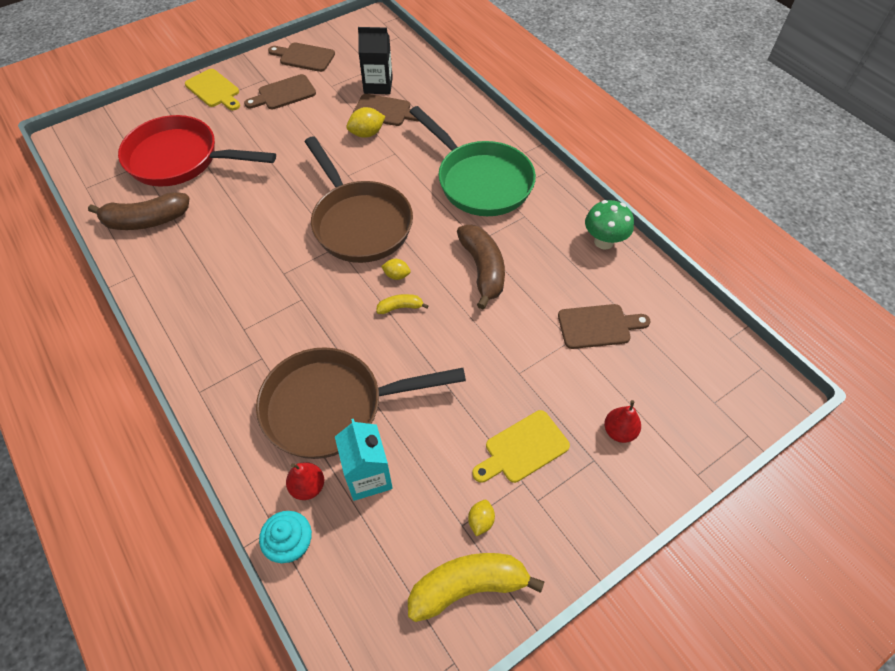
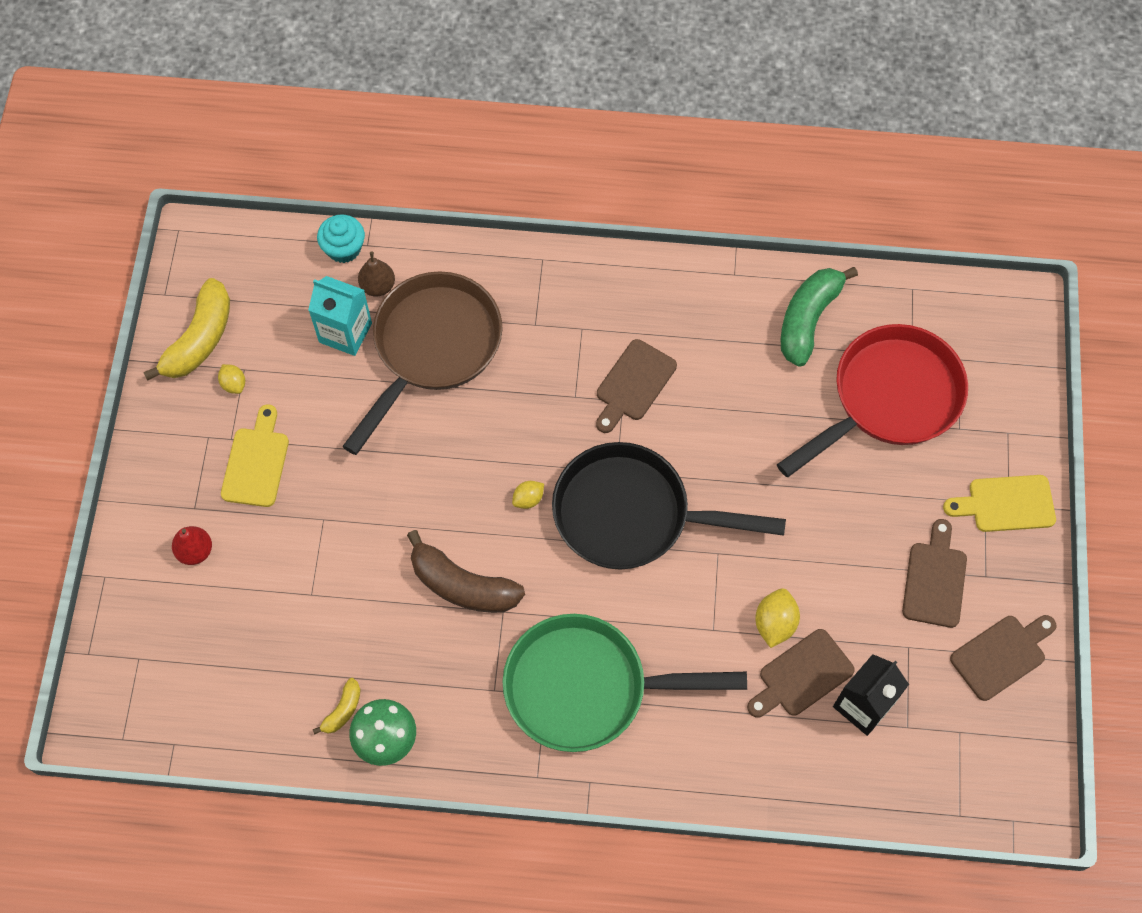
camera: 130 degrees right, 10 degrees up
brown banana [88,192,190,230] -> green banana [781,267,858,367]
red pear [286,462,324,500] -> brown pear [358,251,395,297]
brown pan [305,136,413,263] -> black pan [552,442,786,570]
yellow banana [376,294,429,314] -> yellow banana moved to [313,678,361,735]
brown cutting board [558,304,650,349] -> brown cutting board moved to [596,339,677,433]

